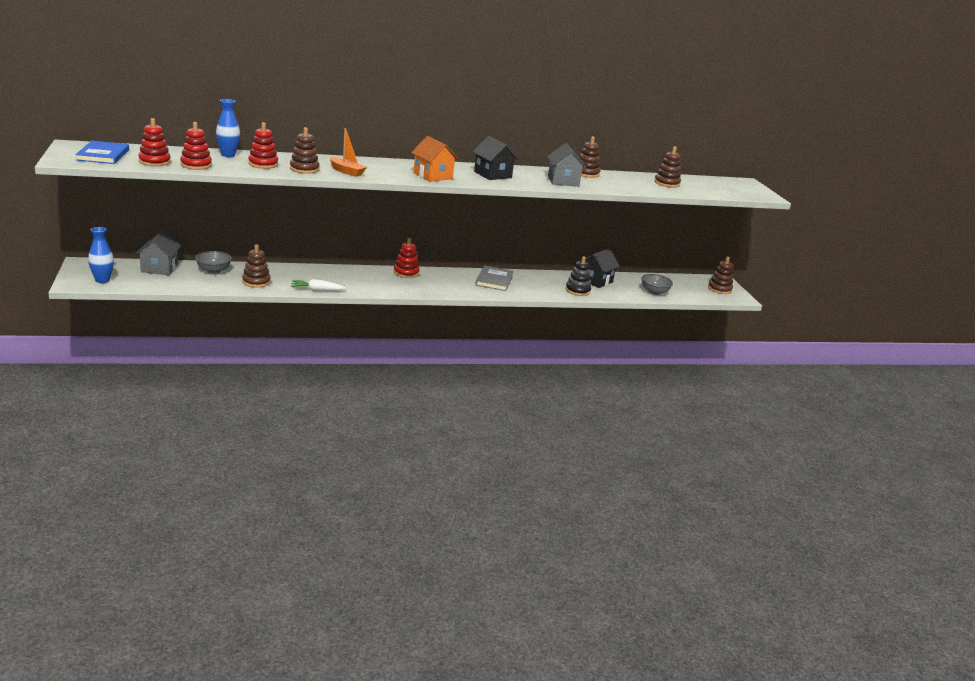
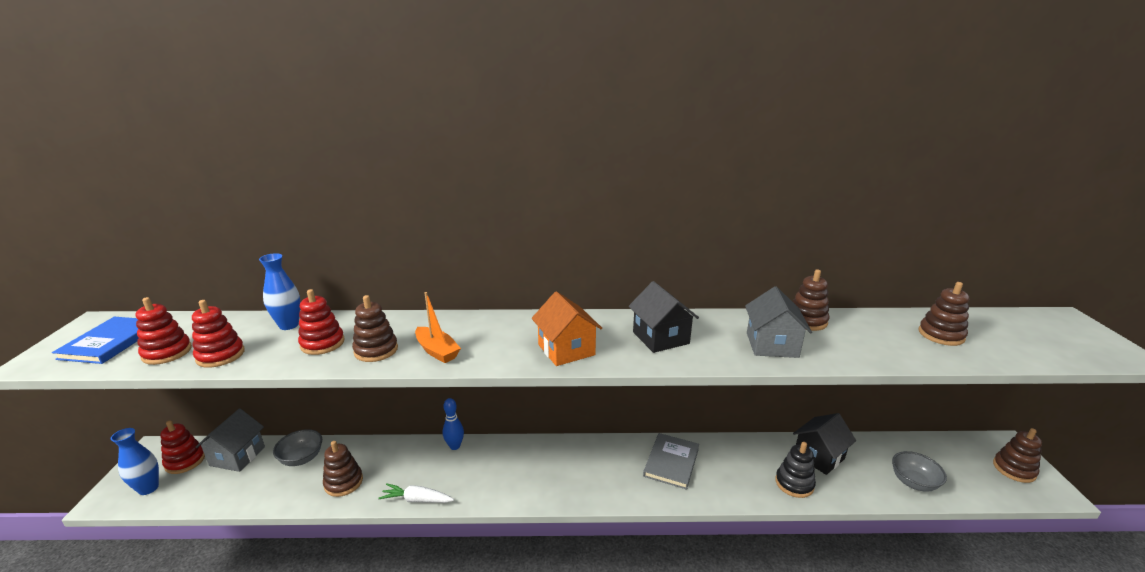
camera: 15 degrees right, 0 degrees up
red stacking toy [394,238,420,278] -> red stacking toy moved to [160,420,205,474]
none -> blue bowling pin [443,398,464,450]

